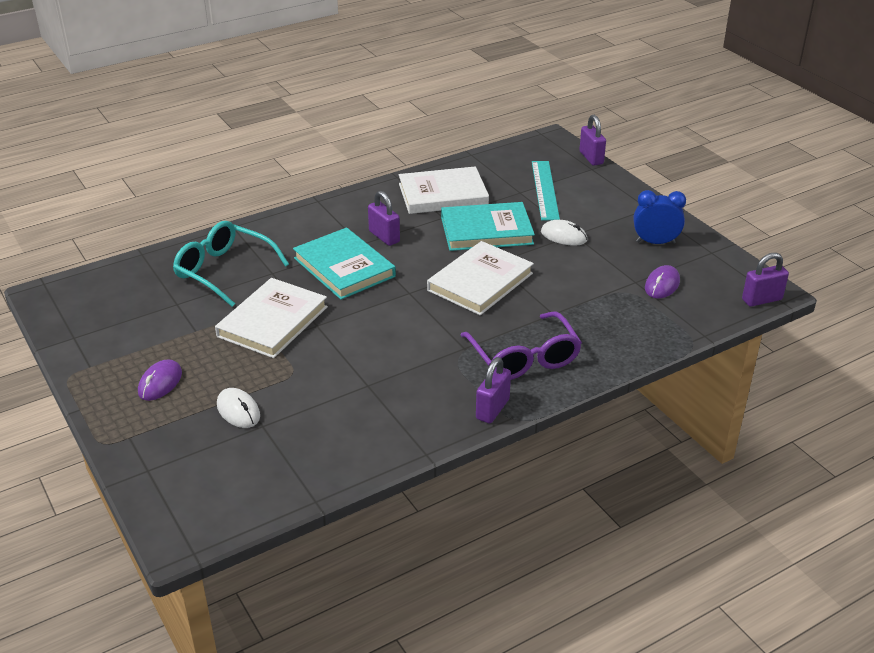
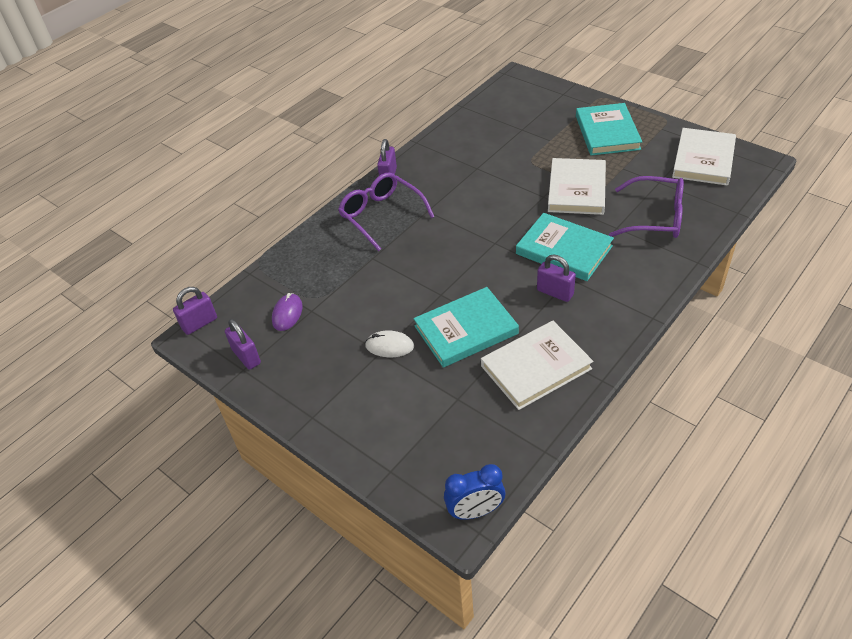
camera: 165 degrees right, 10 degrees up
purple mouse [138,360,182,401] -> turquoise book [576,103,642,155]
turquoise glasses [173,221,289,307] -> purple glasses [609,176,684,238]
white mouse [217,388,260,428] -> none
white book [427,241,534,315] -> white book moved to [672,128,736,186]
turquoise ruler [532,161,560,220] -> none
purple padlock [579,115,606,166] -> purple padlock moved to [225,319,261,370]
blue clock [634,190,686,244] -> blue clock moved to [444,464,505,520]

